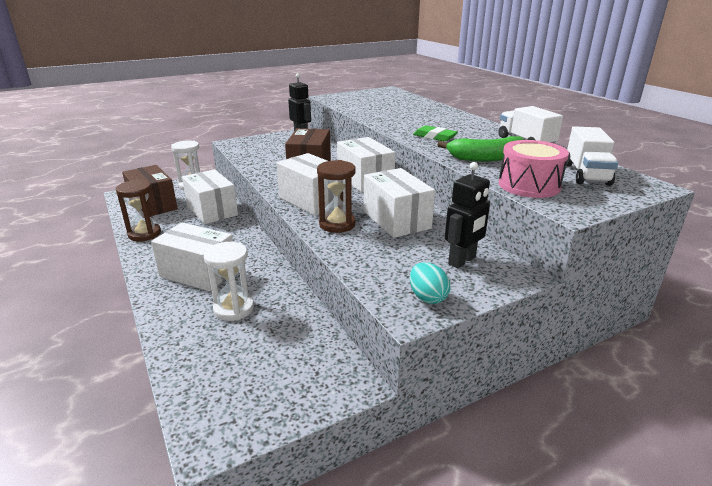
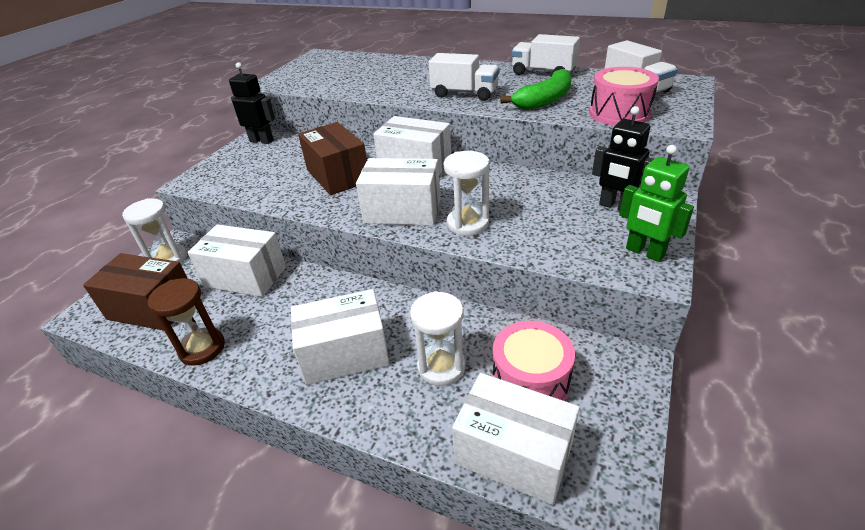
camera: 35 degrees left, 10 degrees up
brown hourglass [317,160,356,233] -> white hourglass [444,151,489,236]
white box [364,168,435,238] -> white box moved to [452,373,580,505]
turquoise egg [410,262,451,304] -> green robot [619,145,694,262]
green eraser [413,125,458,141] -> white truck [429,53,499,101]
black robot [445,162,490,268] -> black robot turned 120 degrees clockwise [592,106,654,211]
none -> pink drum [492,321,575,401]

